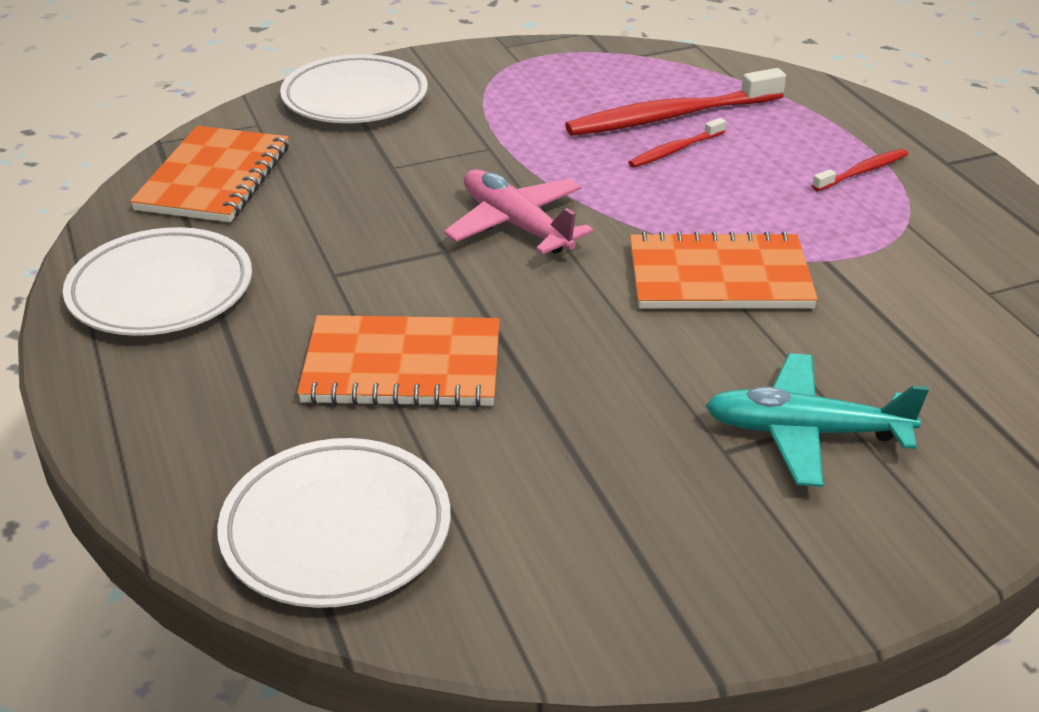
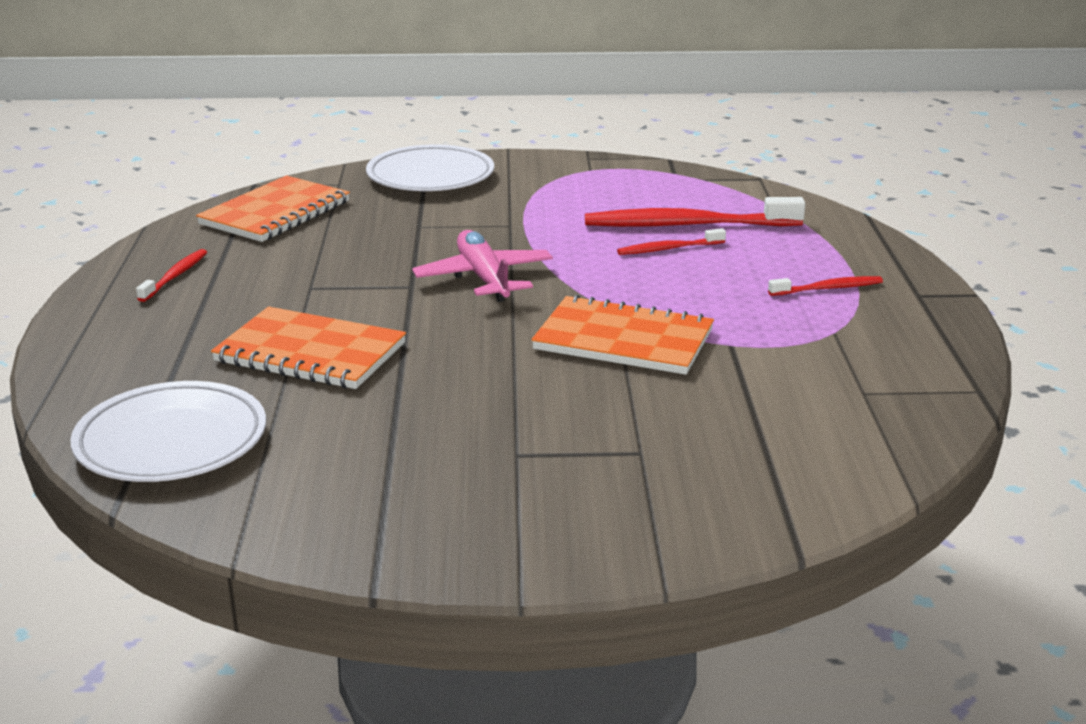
camera: 20 degrees right, 10 degrees down
white plate [63,227,252,336] -> red toothbrush [136,249,207,302]
turquoise plane [705,353,929,487] -> none

